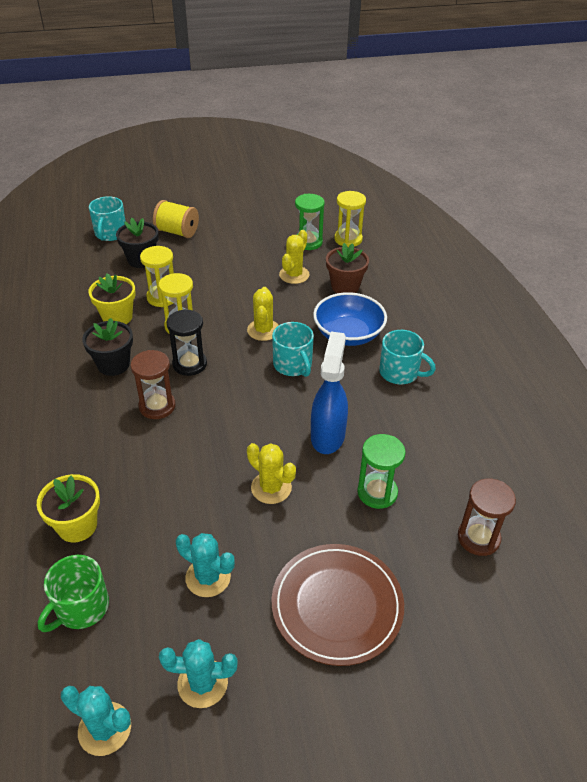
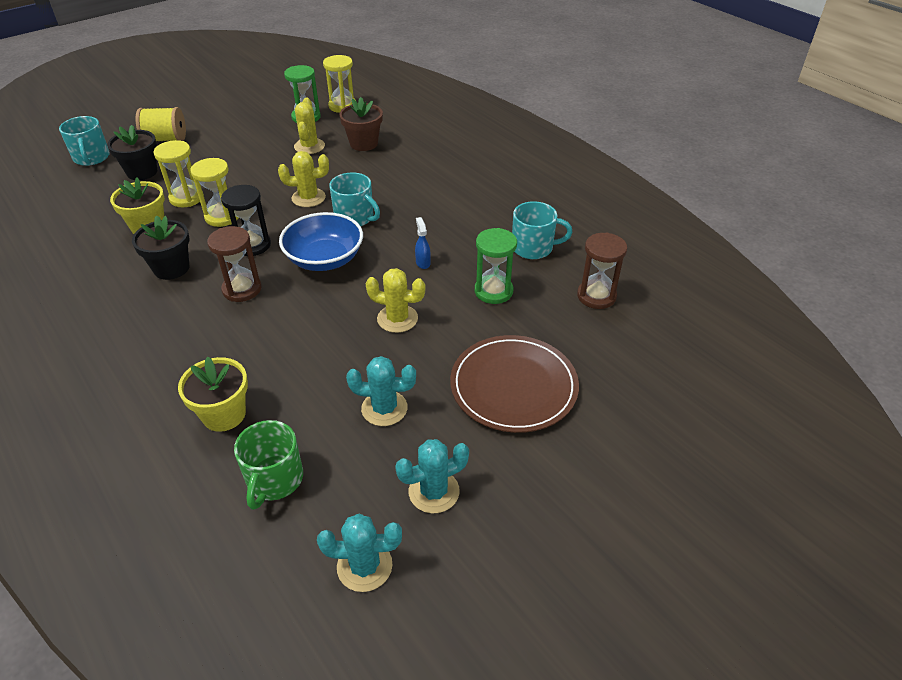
camera: 25 degrees left, 0 degrees up
yellow cactus [247,287,279,341] -> yellow cactus turned 75 degrees counterclockwise [278,151,329,207]
blue spray bottle [311,332,348,454] -> blue spray bottle [415,217,431,269], size x0.42
blue bowl [313,292,387,346] -> blue bowl moved to [279,212,363,271]
turquoise mug [379,330,436,384] -> turquoise mug moved to [512,201,573,259]

